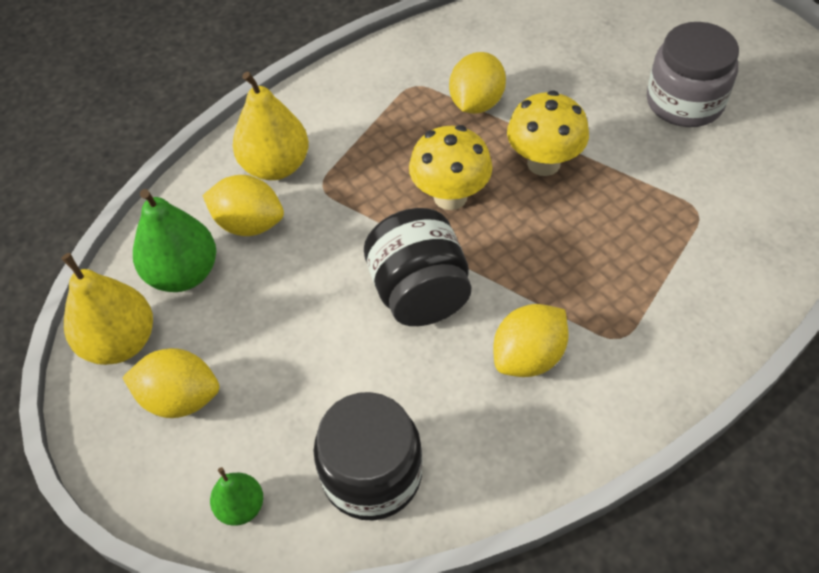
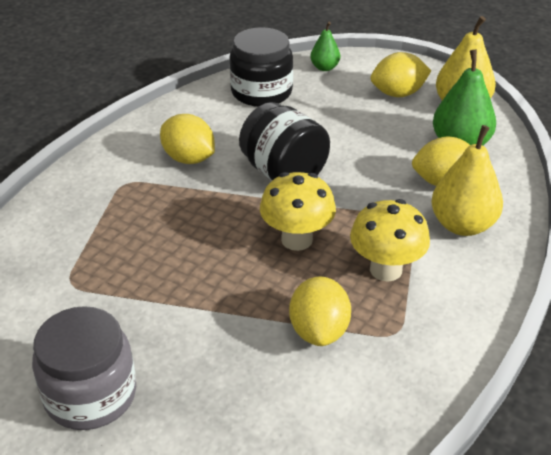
camera: 155 degrees right, 15 degrees down
yellow lemon [493,304,569,377] -> yellow lemon turned 75 degrees counterclockwise [160,114,215,164]
yellow mushroom [507,90,589,176] -> yellow mushroom moved to [350,199,430,282]

